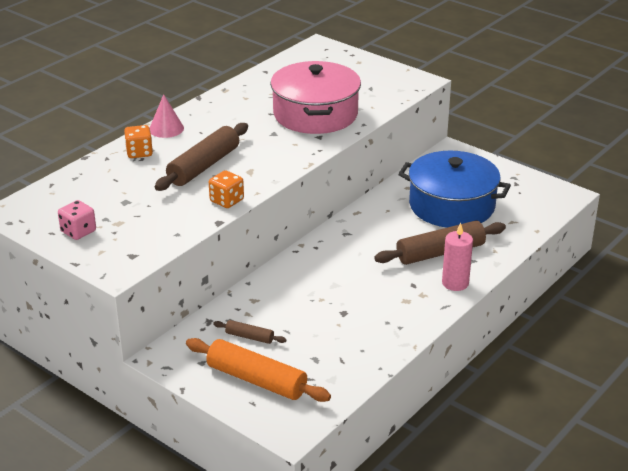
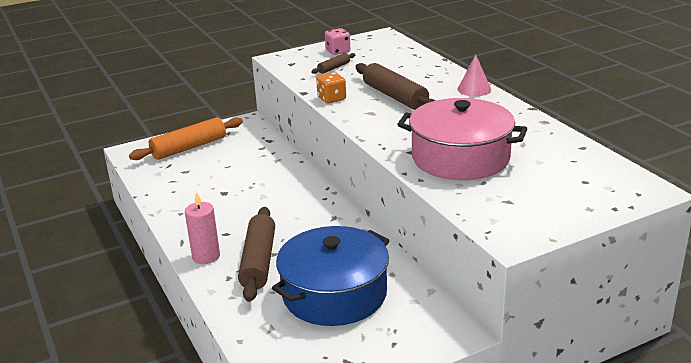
camera: 115 degrees right, 5 degrees down
orange dice [124,125,153,158] -> none
brown rolling pin [213,320,287,344] -> brown rolling pin moved to [311,53,355,74]

